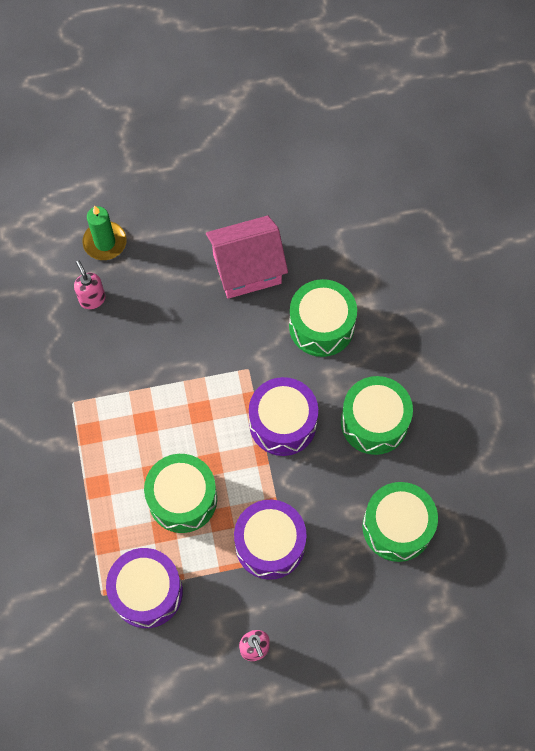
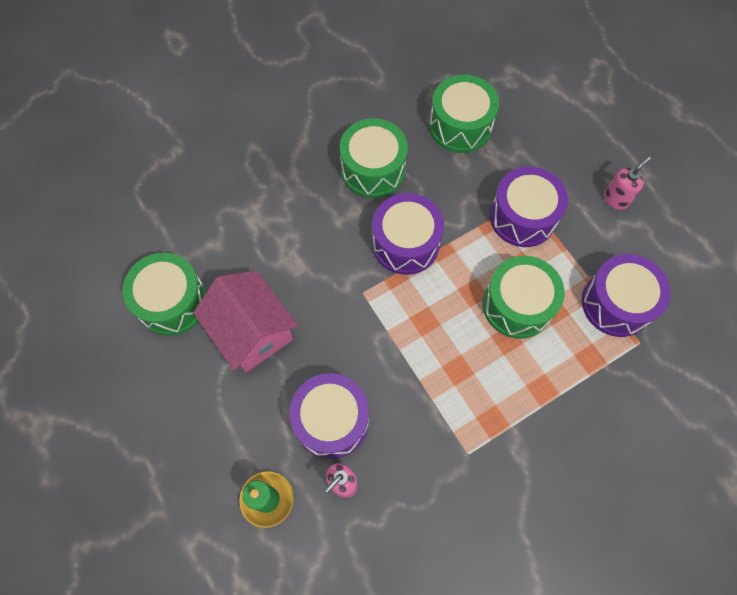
camera: 110 degrees left, 0 degrees up
green drum [289,279,357,357] -> green drum moved to [122,253,206,336]
none -> purple drum [289,373,369,459]

